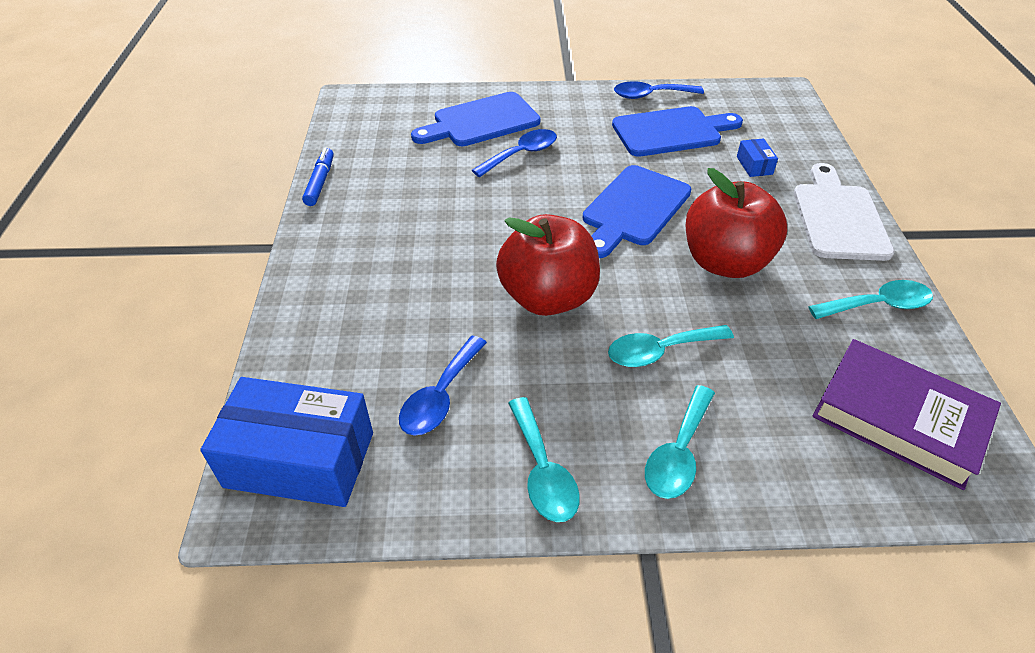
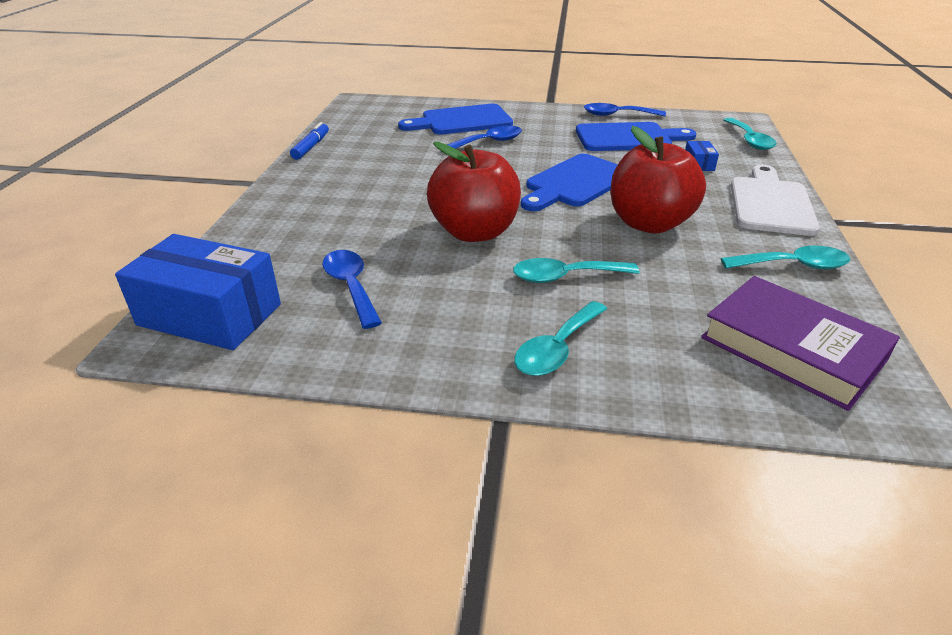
camera: 10 degrees right, 10 degrees down
blue spoon [399,336,487,436] -> blue spoon turned 120 degrees clockwise [322,250,382,329]
turquoise spoon [508,397,580,522] -> turquoise spoon moved to [723,118,777,150]

